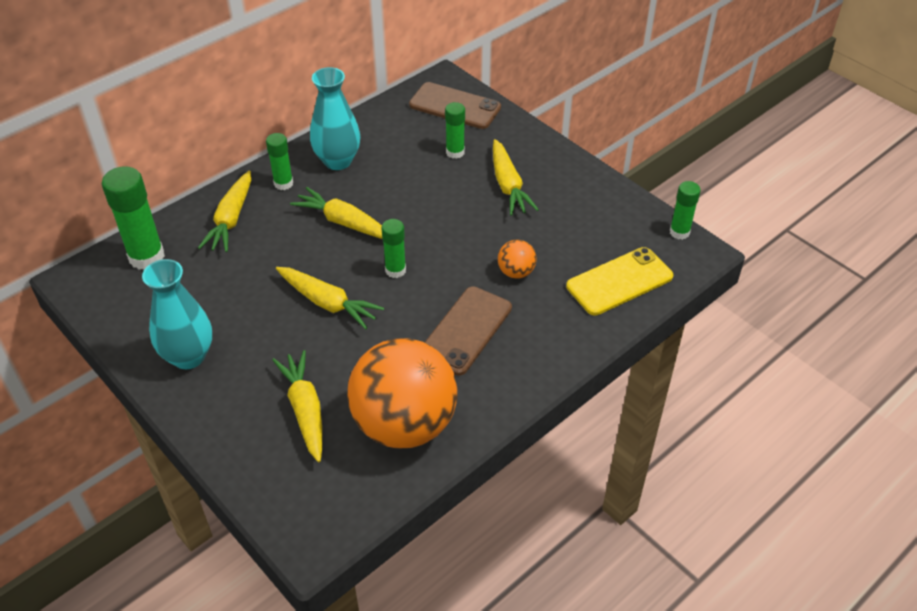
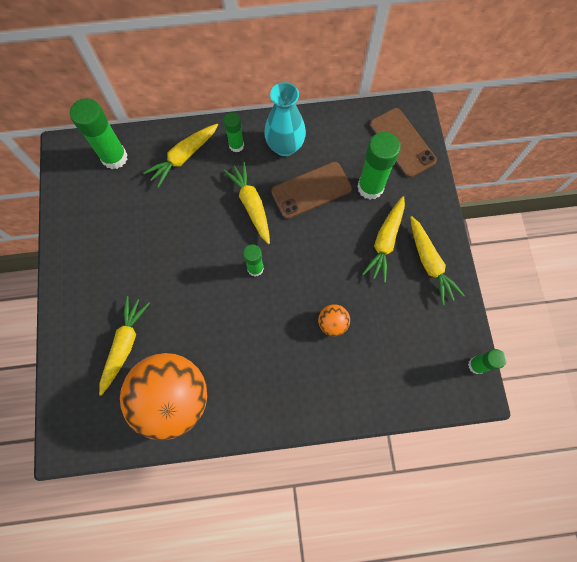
camera: 35 degrees right, 25 degrees up
turquoise vase [142,259,212,369] -> none
yellow carrot [276,267,384,330] -> yellow carrot moved to [410,216,465,305]
brown phone [424,286,512,376] -> brown phone moved to [271,162,352,219]
green glue stick [445,102,465,159] -> green glue stick [357,132,401,200], size x1.71
yellow phone [566,247,673,316] -> none

